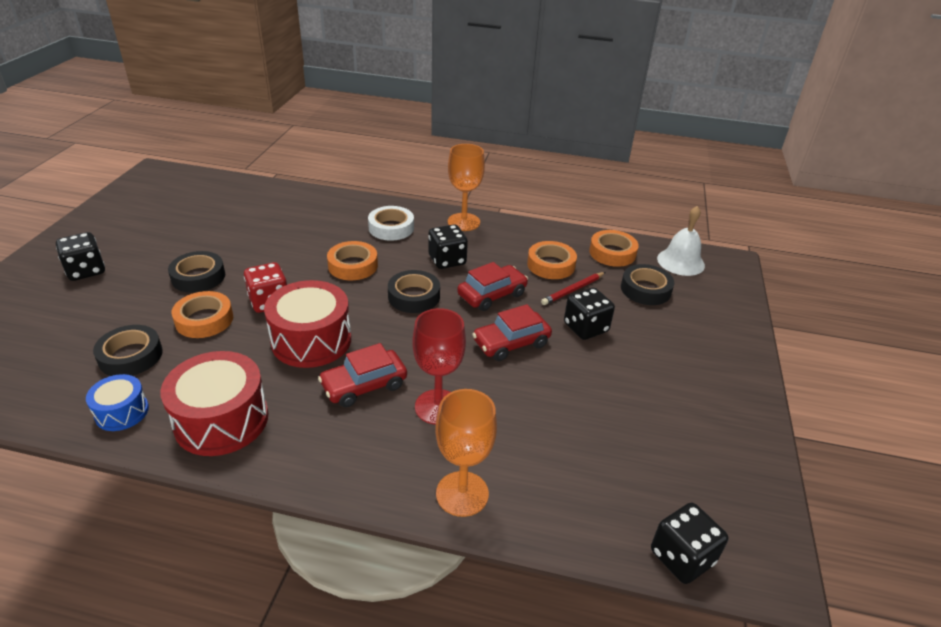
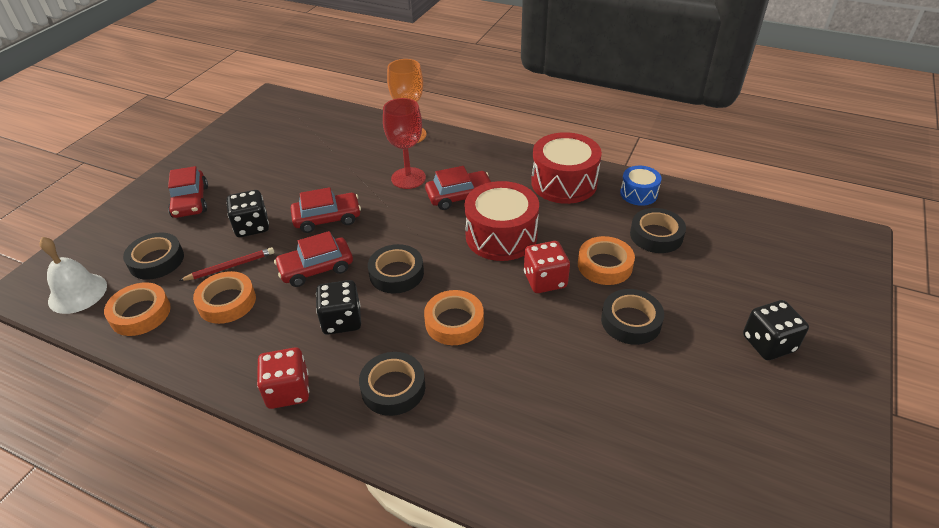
camera: 165 degrees left, 5 degrees up
white tape [368,206,414,241] -> black tape [359,352,425,416]
orange goblet [448,144,485,231] -> red dice [257,347,309,409]
black dice [651,503,728,584] -> none
none -> red car [168,166,208,218]

